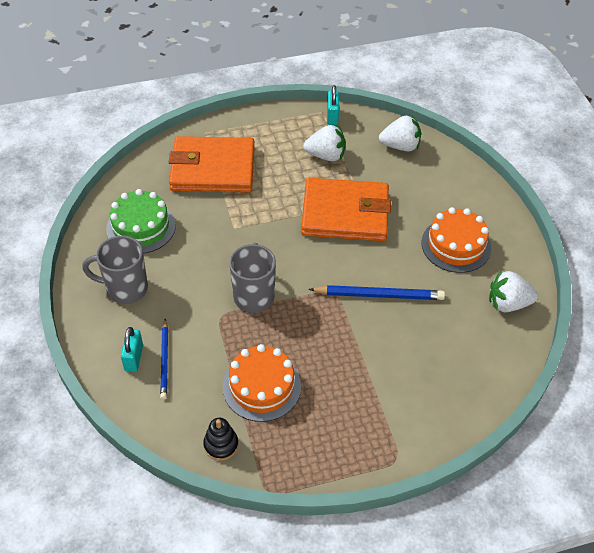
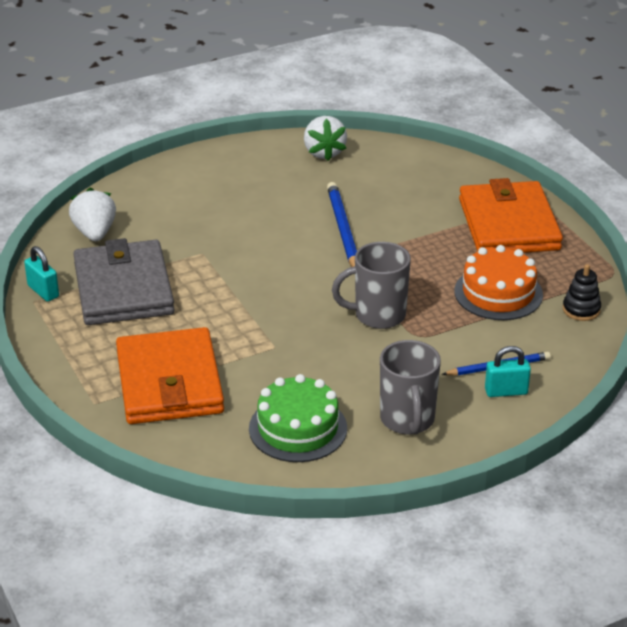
camera: 100 degrees left, 15 degrees down
orange wallet [301,178,391,241] -> orange wallet moved to [459,178,563,253]
white strawberry [303,125,346,161] -> grey wallet [73,238,175,325]
turquoise padlock [327,85,339,125] -> turquoise padlock turned 60 degrees clockwise [24,246,59,302]
orange cake [421,207,491,273] -> none

